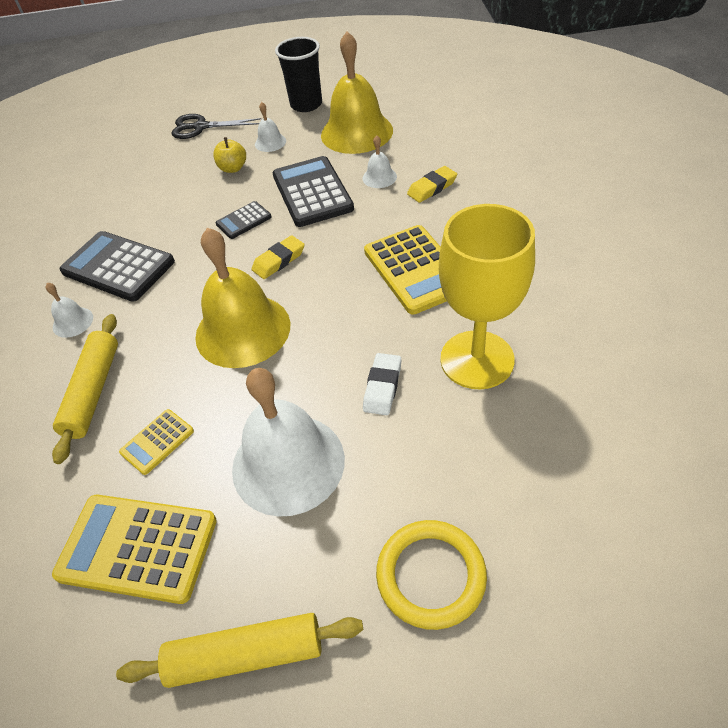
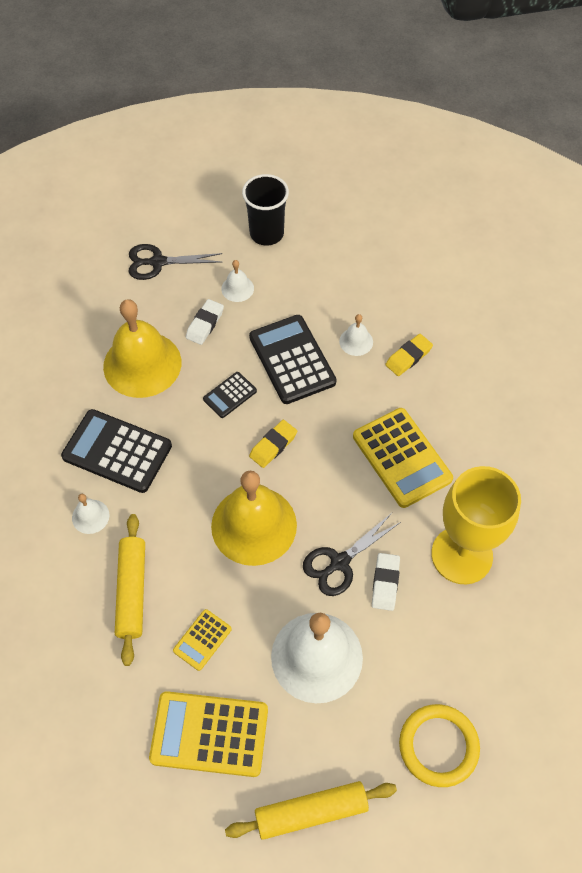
camera: 10 degrees left, 10 degrees up
yellow apple [213,137,246,173] -> white eraser [186,299,224,345]
yellow bell [321,31,393,154] -> yellow bell moved to [103,299,181,398]
none -> black scissors [303,513,401,596]

